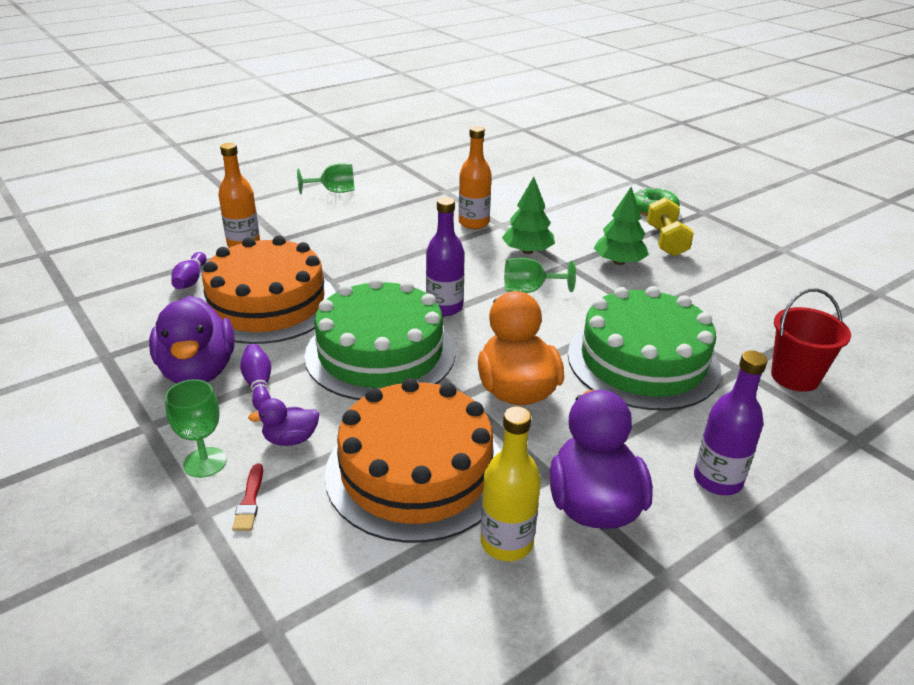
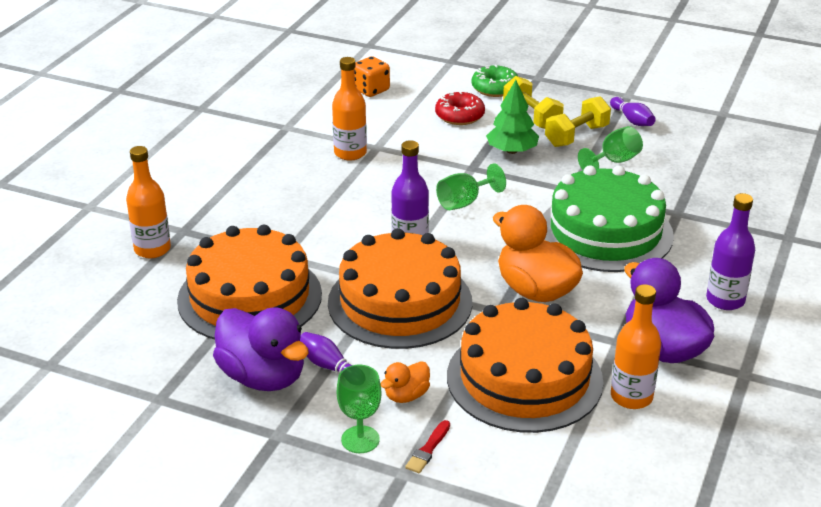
camera: 30 degrees left, 0 degrees up
purple bowling pin [171,252,207,289] -> purple bowling pin moved to [610,97,656,126]
red brush [232,464,263,531] -> red brush turned 60 degrees clockwise [405,420,450,473]
purple duck [248,398,319,446] -> orange duck [381,361,430,403]
green goblet [297,163,355,194] -> green goblet moved to [578,126,643,170]
green cake [305,278,456,400] -> orange cake [328,228,472,349]
yellow bottle [480,407,541,561] -> orange bottle [611,284,661,409]
green tree [502,177,555,254] -> none
red bucket [771,289,851,392] -> none
none -> orange dice [354,56,390,97]
none -> red donut [435,92,485,125]
none -> yellow dumbbell [545,96,611,147]

